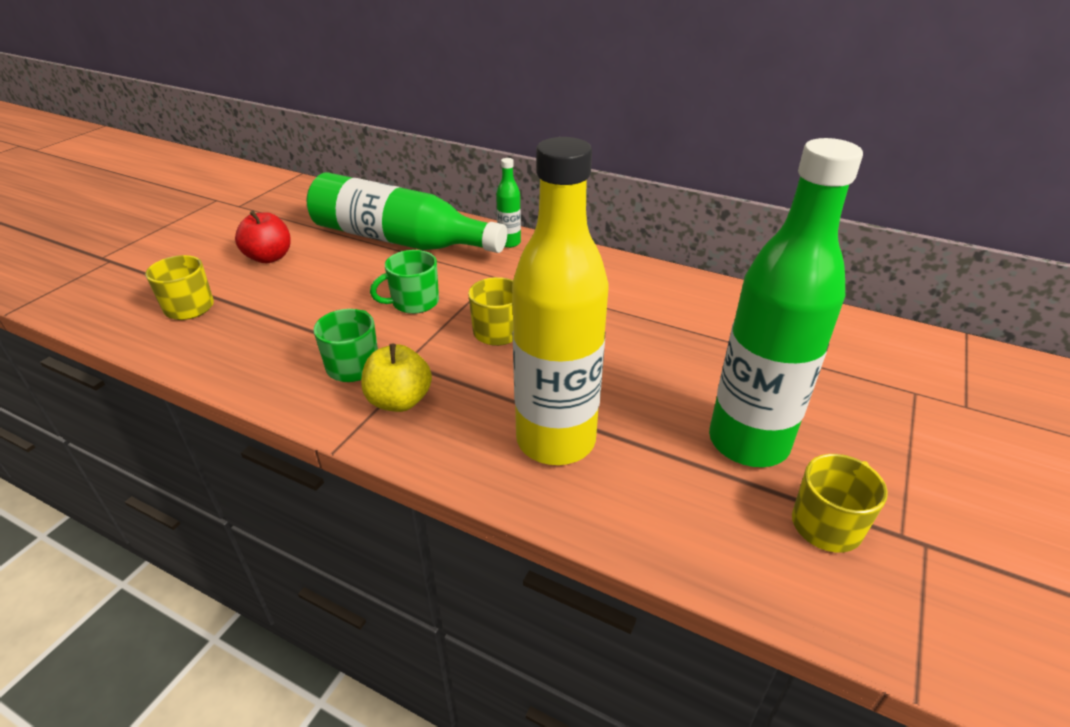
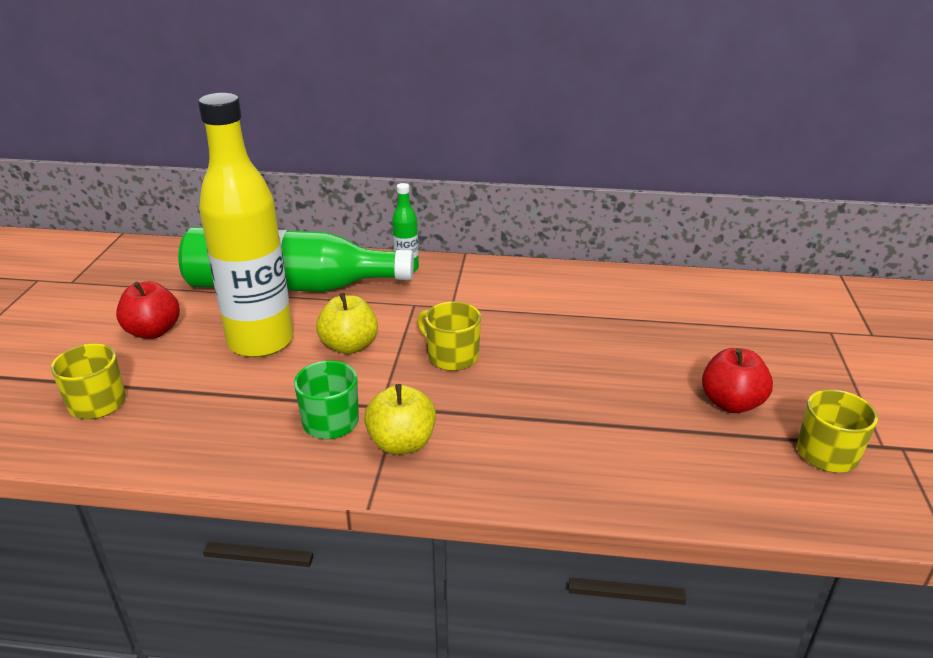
camera: 20 degrees left, 5 degrees down
green mug [370,250,439,314] -> yellow apple [316,293,378,354]
yellow bottle [512,137,608,465] -> yellow bottle moved to [198,93,293,358]
green bottle [709,138,863,467] -> red apple [702,348,773,413]

